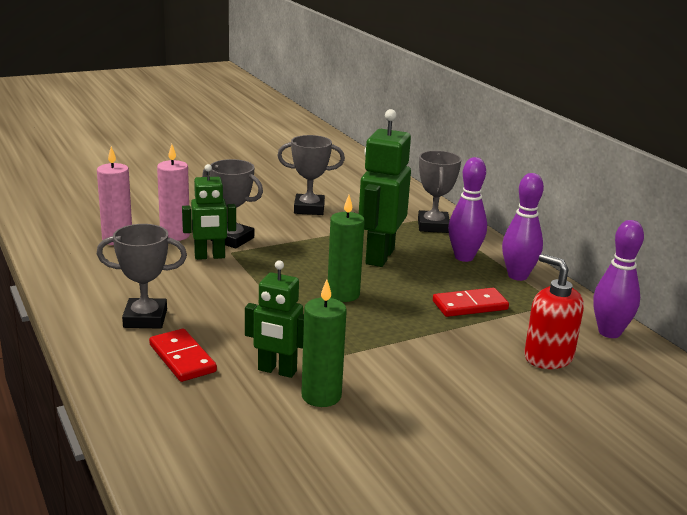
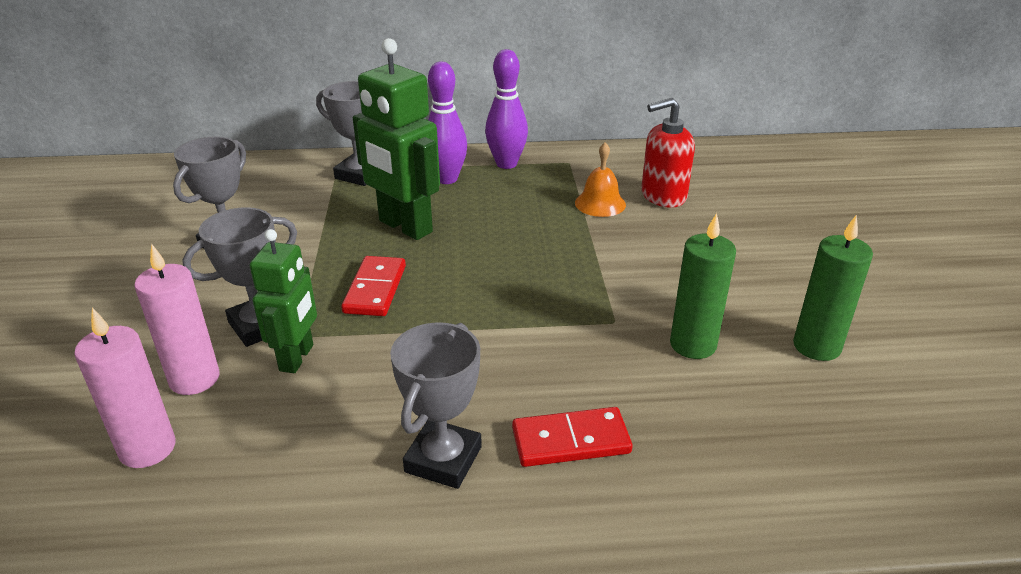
camera: 65 degrees left, 10 degrees up
green robot [245,260,304,378] -> none
green candle [328,195,365,302] -> green candle moved to [793,214,873,361]
red domino [433,288,509,317] -> red domino moved to [341,256,406,316]
purple bowling pin [593,220,644,338] -> none
none -> orange bell [575,142,626,217]

